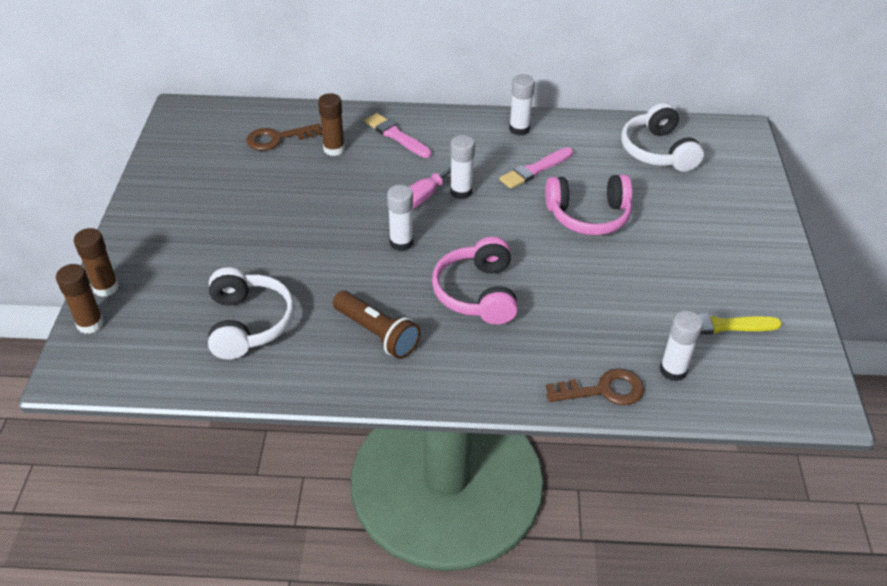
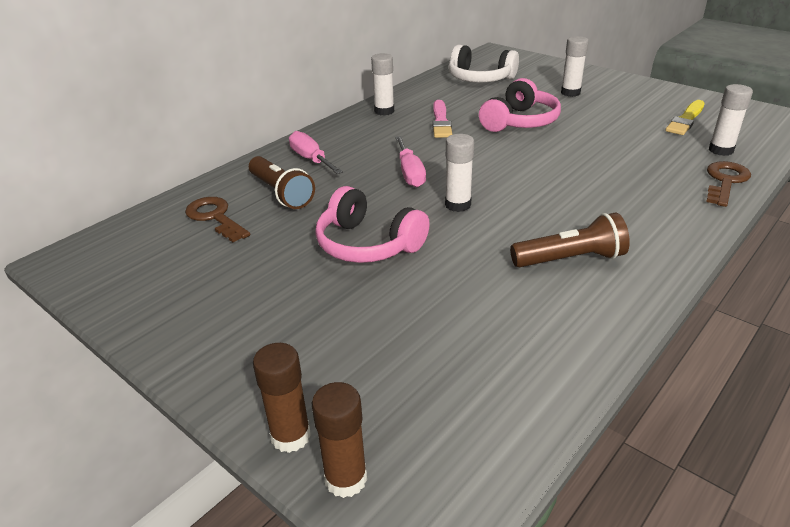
camera: 50 degrees left, 10 degrees down
white headphones [208,267,295,360] -> none
brown key [246,124,322,151] -> brown key turned 120 degrees clockwise [185,197,250,242]
brown glue stick [318,93,345,156] -> brown flashlight [249,156,315,209]
pink brush [365,113,431,158] -> pink screwdriver [289,131,343,174]
pink headphones [432,237,518,325] -> pink headphones moved to [315,186,430,263]
white glue stick [450,135,475,199] -> white glue stick moved to [561,36,589,97]

